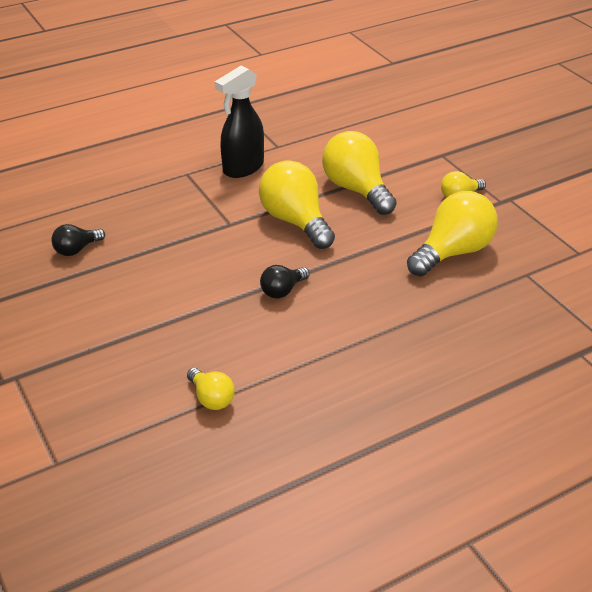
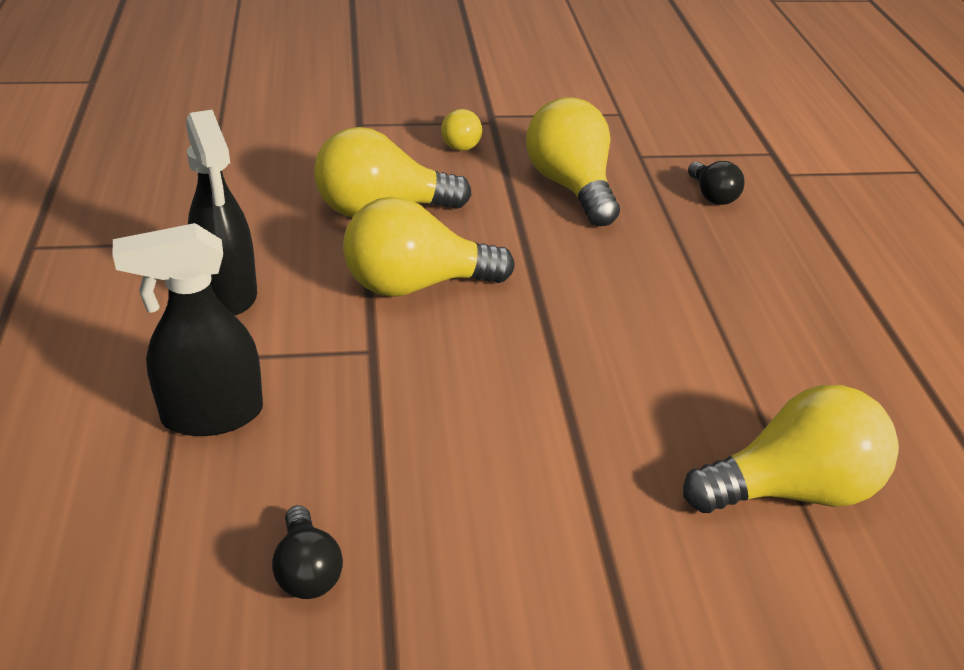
camera: 70 degrees left, 0 degrees up
yellow light bulb [187,368,235,410] -> yellow light bulb [683,385,899,513], size x1.94
black light bulb [260,265,310,298] -> black light bulb moved to [688,161,744,205]
none -> black spray bottle [112,223,263,436]

